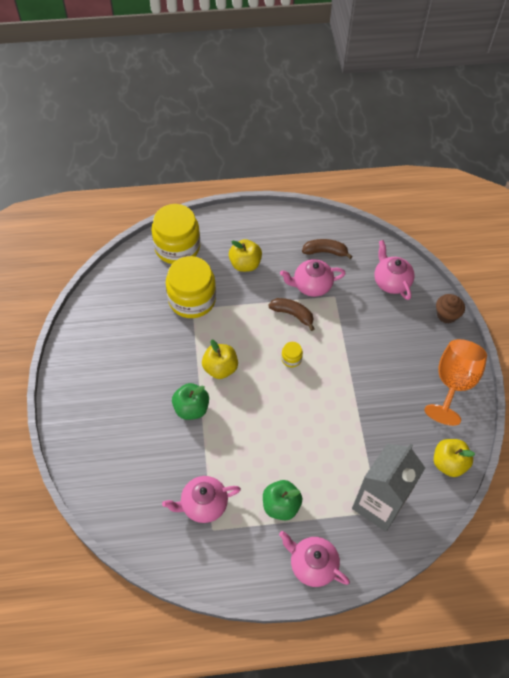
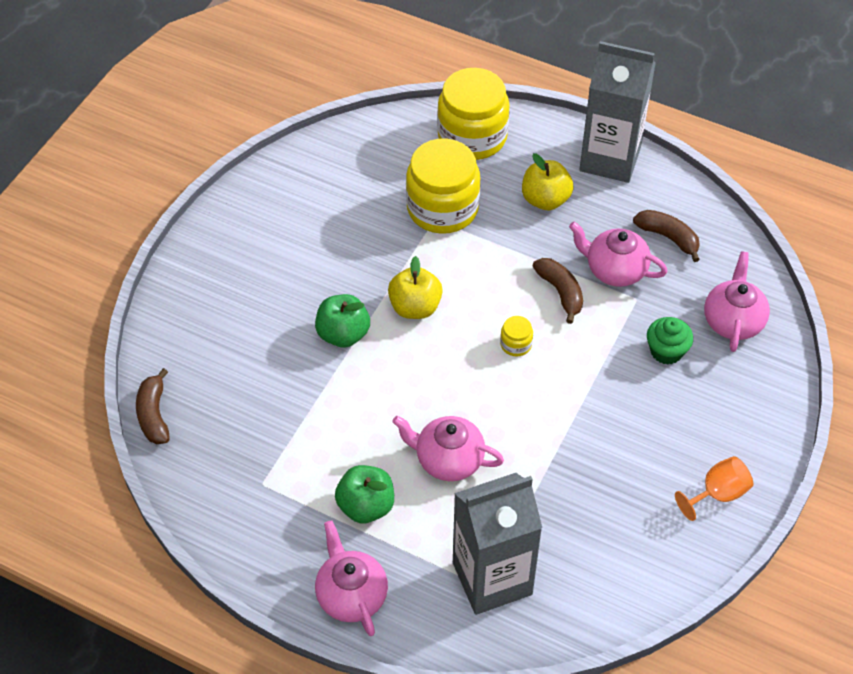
camera: 35 degrees right, 5 degrees down
pink teapot [162,476,241,523] -> pink teapot moved to [393,416,504,481]
orange goblet [425,339,487,426] -> orange goblet [675,456,753,521], size x0.57
yellow apple [434,439,475,477] -> none
brown cupcake [436,294,465,324] -> none
none -> brown banana [136,368,170,444]
none -> grey carton [579,41,656,183]
none -> green cupcake [647,317,693,365]

